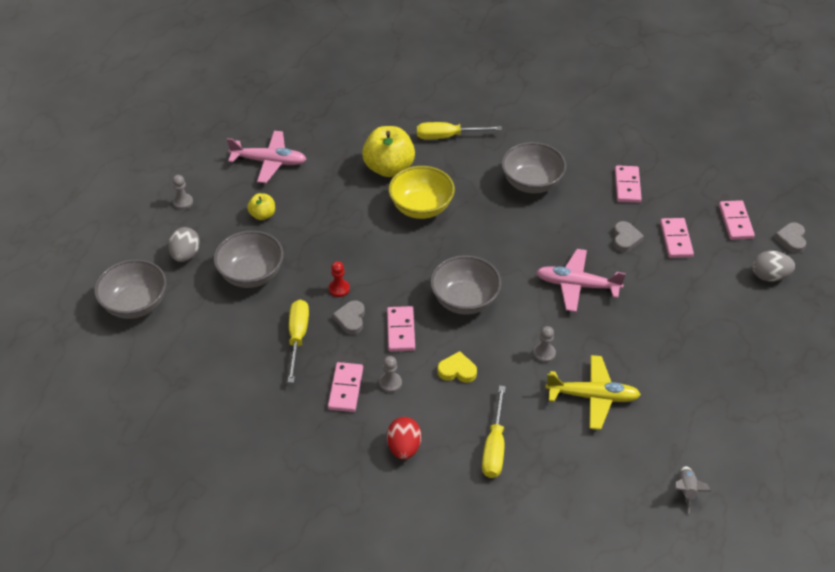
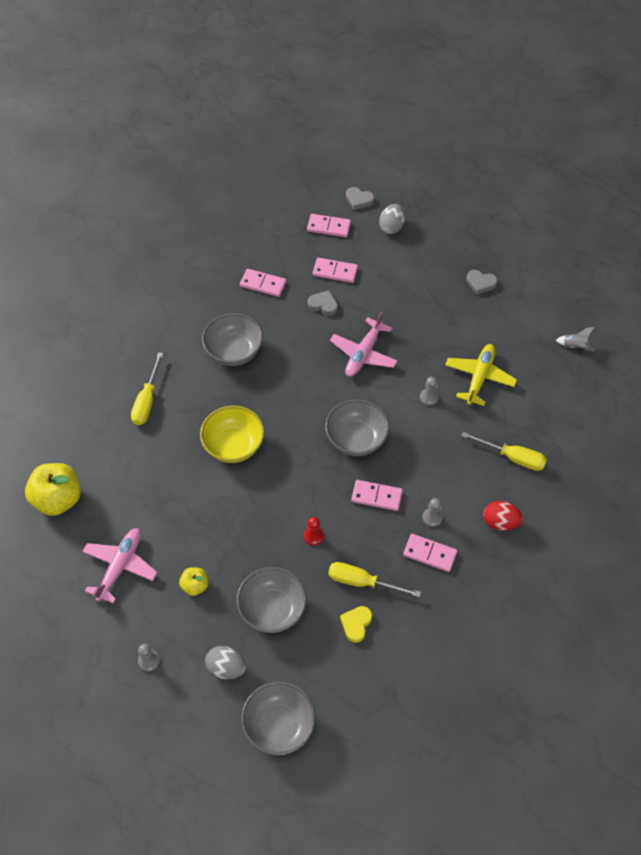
camera: 75 degrees left, 10 degrees up
grey heart [333,300,365,335] -> grey heart moved to [466,270,497,295]
yellow apple [362,126,415,177] -> yellow apple moved to [25,463,81,516]
yellow heart [438,351,477,383] -> yellow heart moved to [340,606,372,643]

